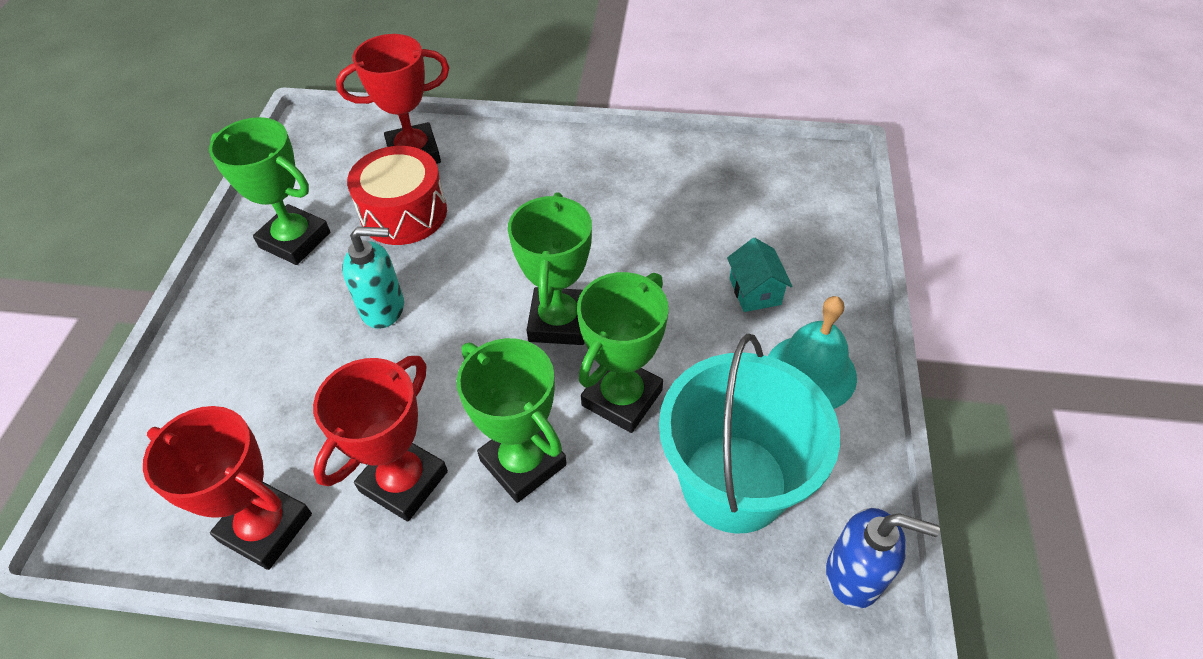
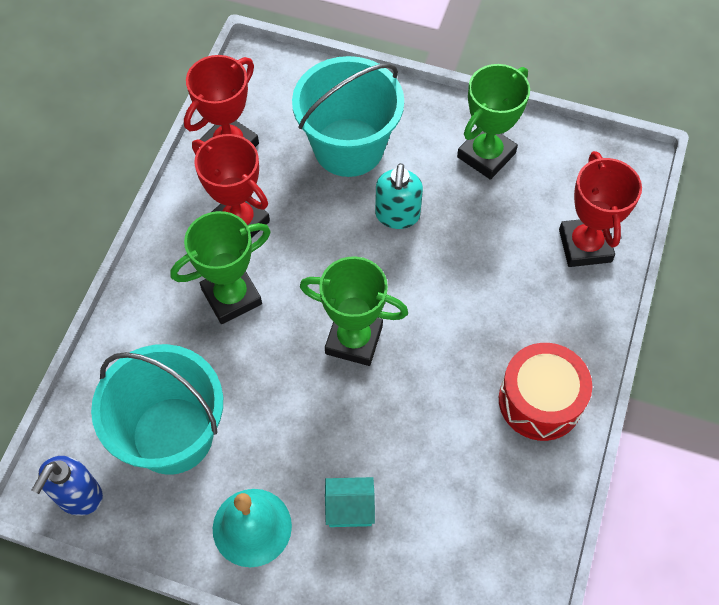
camera: 100 degrees right, 10 degrees up
red drum [347,146,447,245] -> red drum moved to [499,343,592,441]
green trophy [577,272,669,433] -> none
none -> turquoise bucket [292,56,404,177]

